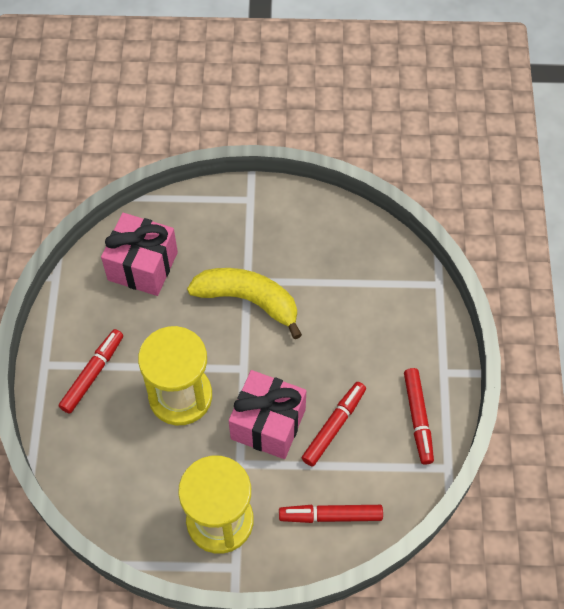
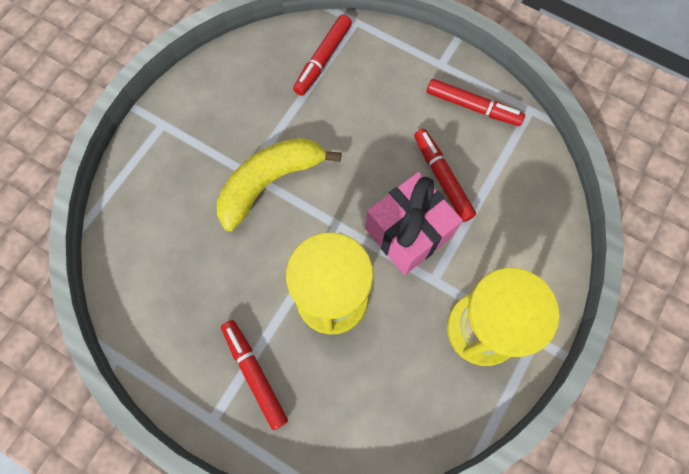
camera: 60 degrees left, 10 degrees up
pink gift [101,213,178,296] -> none
red marker [279,505,383,523] -> red marker moved to [293,14,352,96]

